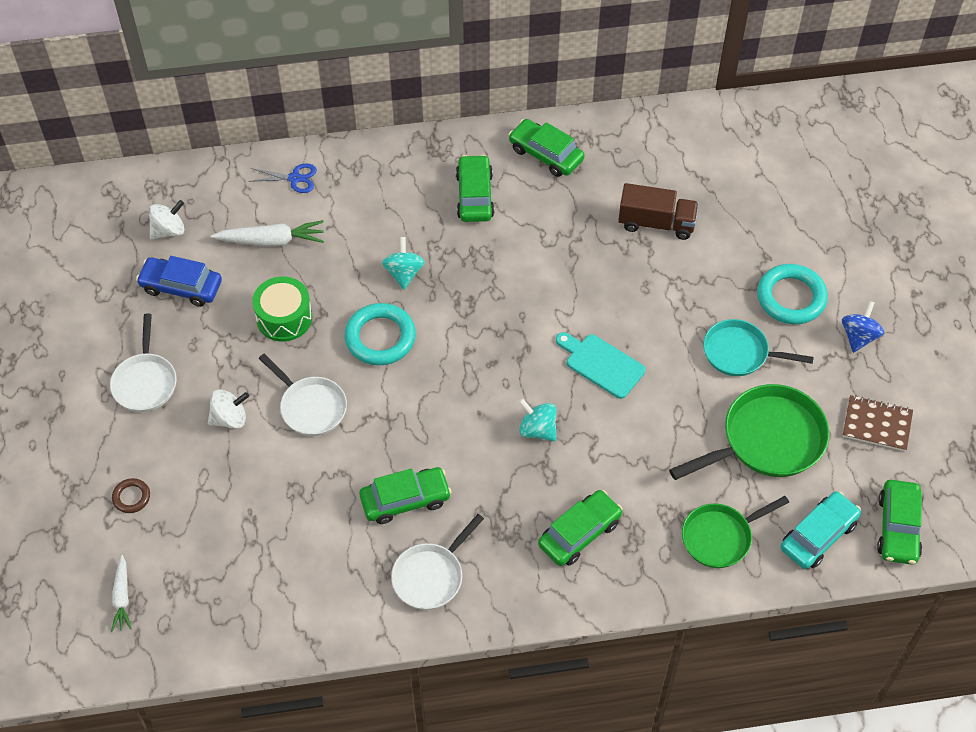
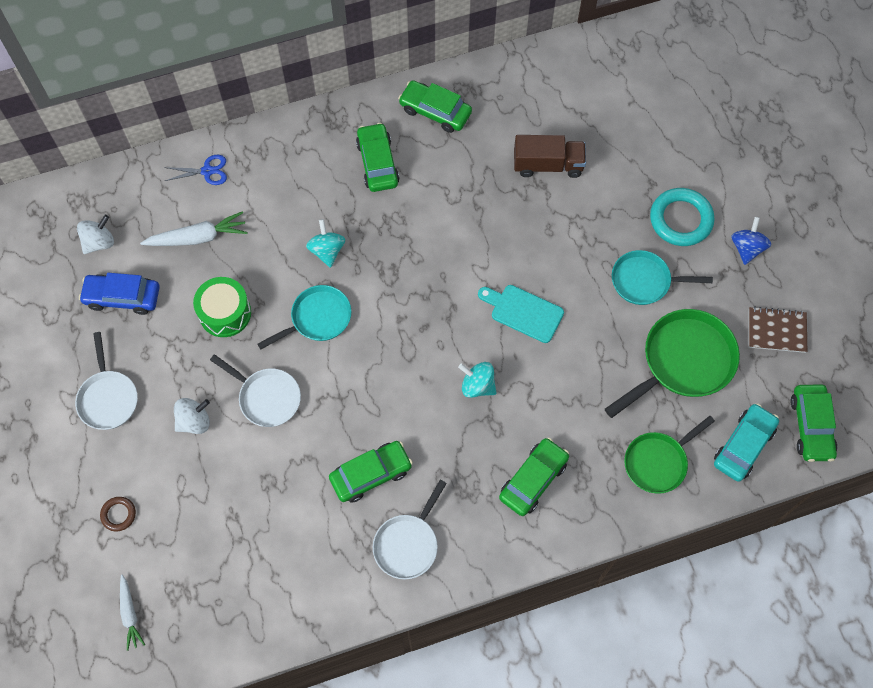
camera: 10 degrees left, 10 degrees up
turquoise ring [344,303,416,365] -> turquoise pan [257,285,351,349]

